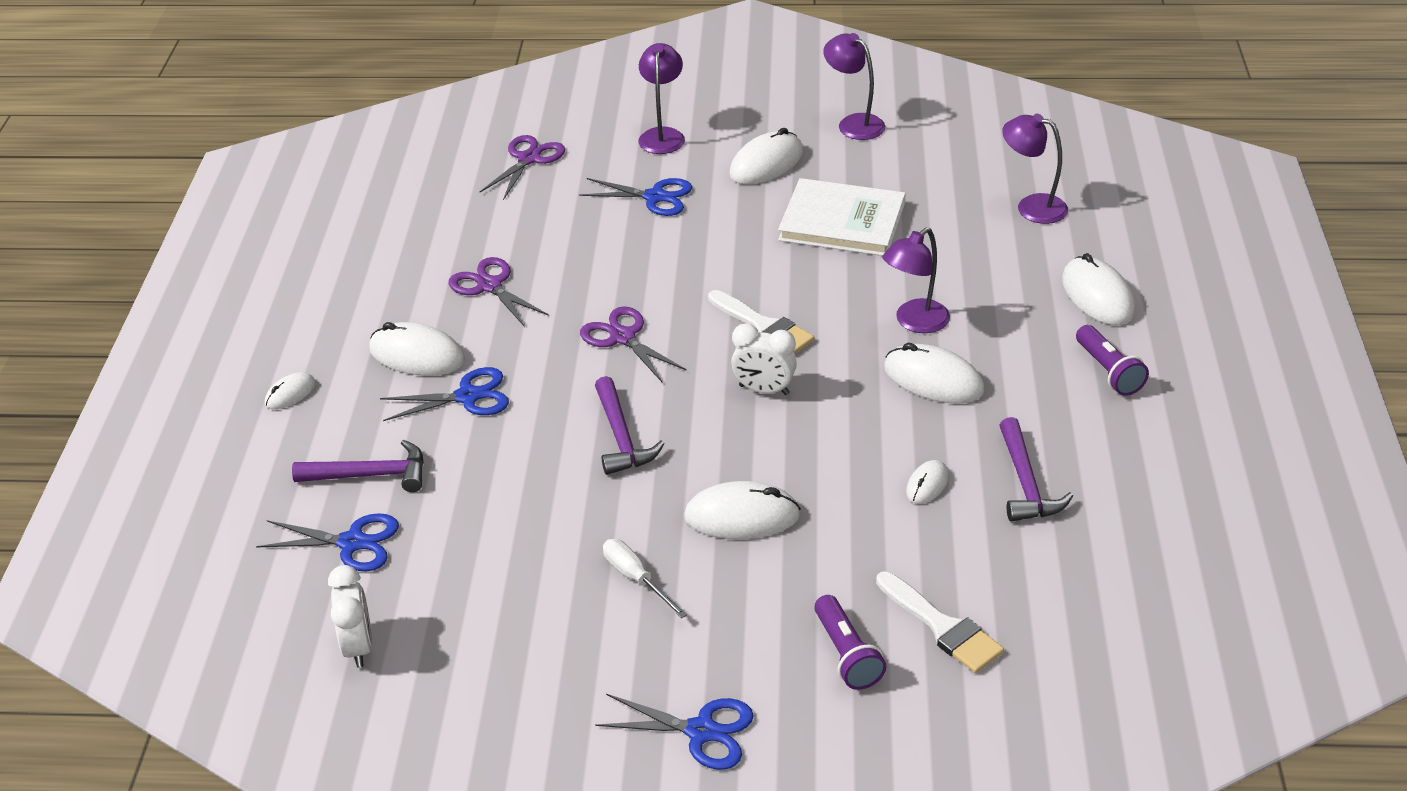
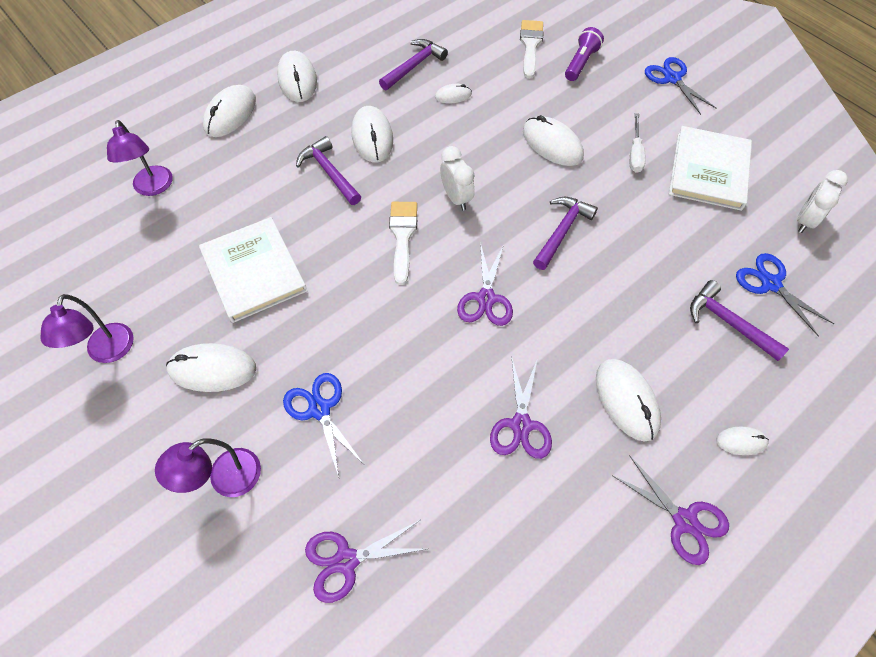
camera: 135 degrees left, 20 degrees up
blue scissors [380,367,509,421] -> none
purple lamp [883,227,950,333] -> purple hammer [296,136,361,205]
purple flashlight [1076,325,1149,396] -> white mouse [277,51,317,102]
none -> purple scissors [612,455,729,565]
none -> white book [669,126,752,211]

